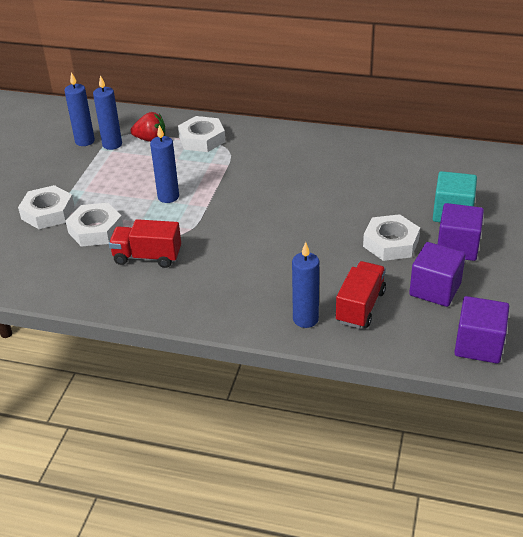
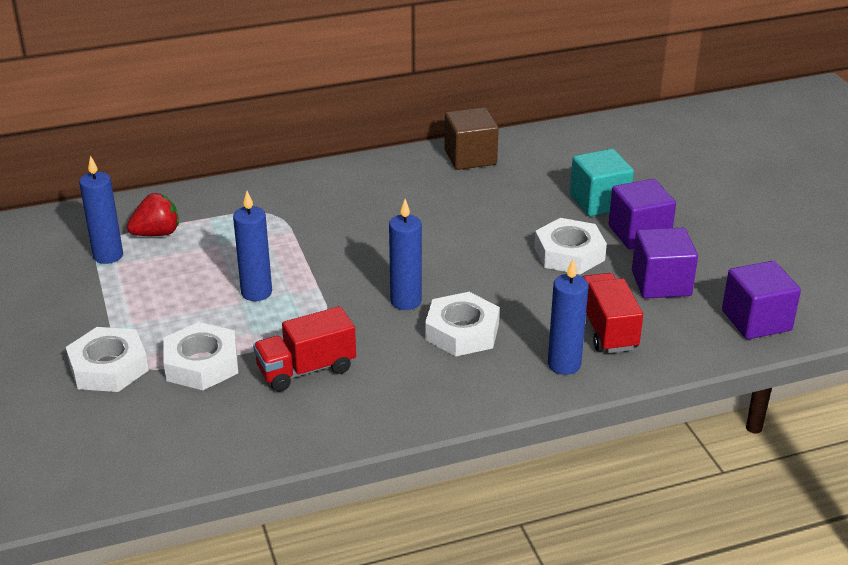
camera: 35 degrees left, 5 degrees down
blue candle [64,72,95,146] -> blue candle moved to [389,199,422,310]
white nut [178,116,225,152] -> white nut moved to [425,292,500,357]
none -> brown cube [444,107,499,170]

